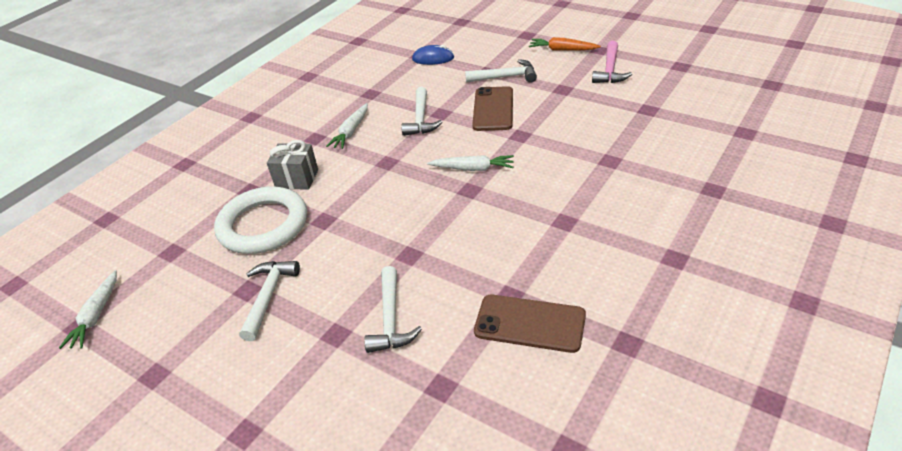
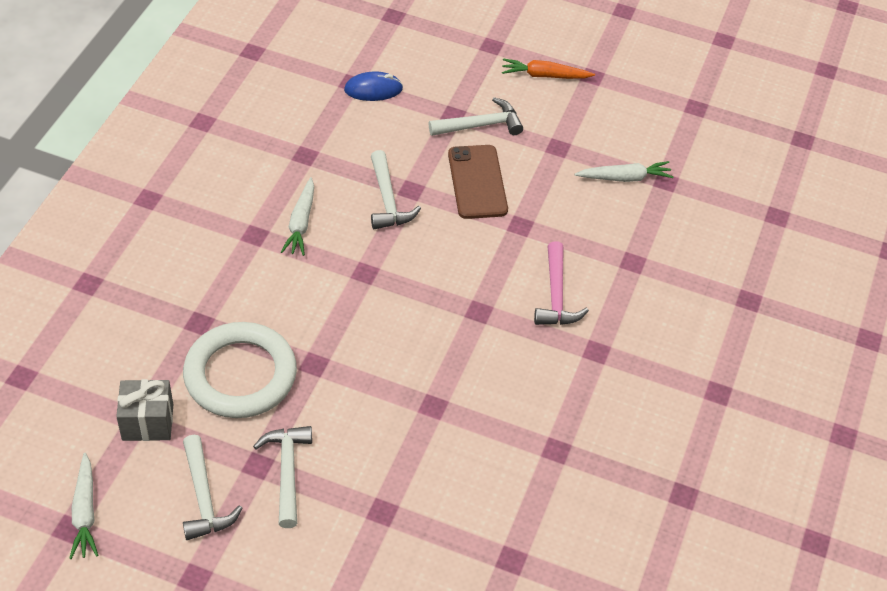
camera: 20 degrees left, 10 degrees up
grey gift [267,140,318,190] -> grey gift moved to [116,379,173,441]
white hammer [364,266,422,353] -> white hammer moved to [183,435,243,540]
white carrot [427,155,514,171] -> white carrot moved to [575,161,673,182]
brown phone [474,295,586,353] -> none
pink hammer [592,41,632,83] -> pink hammer moved to [534,241,589,325]

